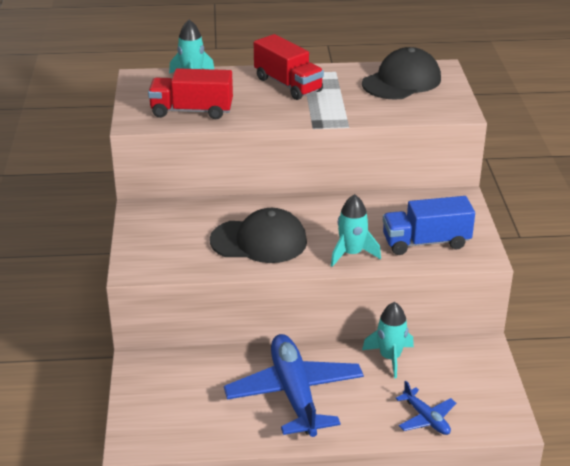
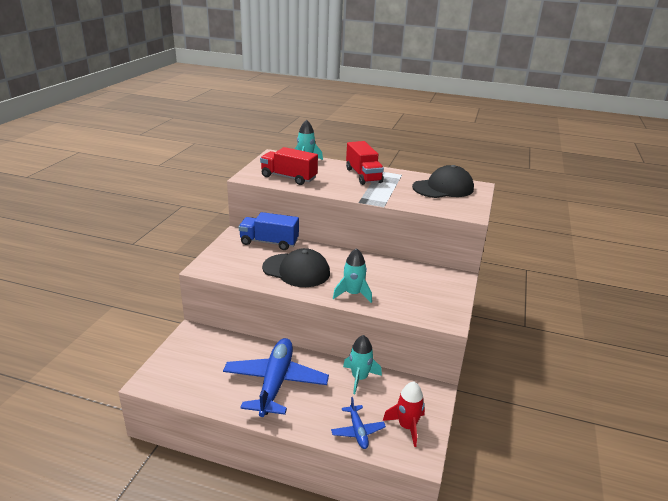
camera: 20 degrees right, 5 degrees down
blue truck [383,196,475,255] -> blue truck moved to [239,212,299,250]
none -> red rocket [383,382,425,447]

